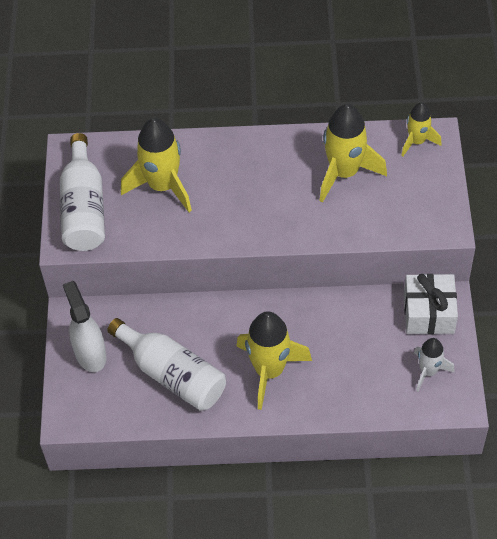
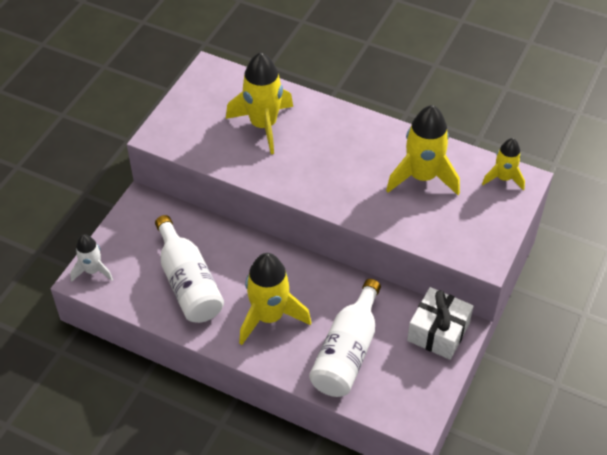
camera: 25 degrees right, 5 degrees down
white bottle [60,133,105,251] -> white bottle moved to [309,279,381,397]
white spray bottle [63,281,107,372] -> none
white rocket [414,338,455,392] -> white rocket moved to [70,234,113,282]

